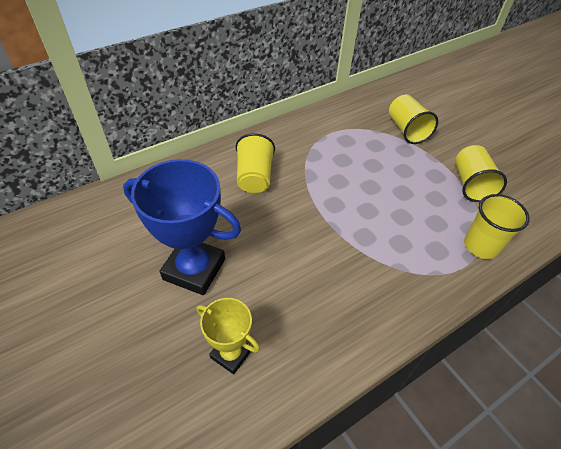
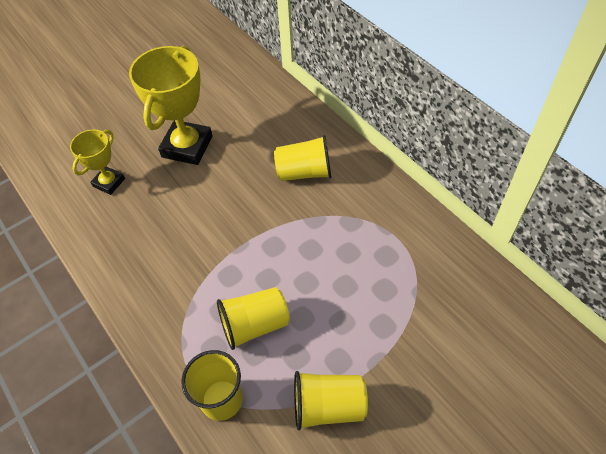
camera: 90 degrees right, 5 degrees up
blue trophy [123,159,241,295] -> yellow trophy [129,46,213,165]
yellow cup [389,95,438,144] -> yellow cup moved to [217,287,290,350]

